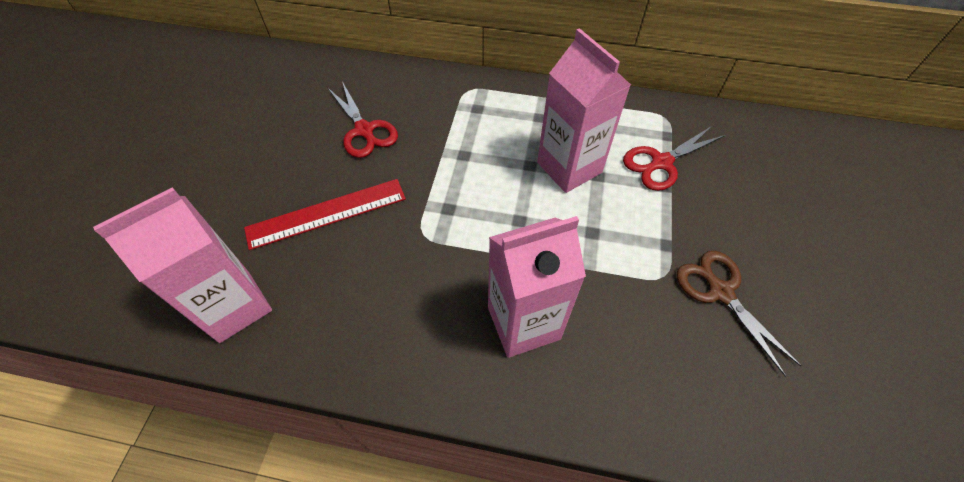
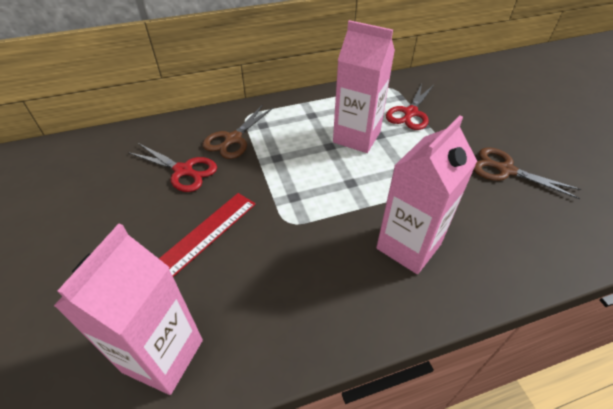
camera: 30 degrees left, 10 degrees down
none -> brown scissors [203,105,273,159]

